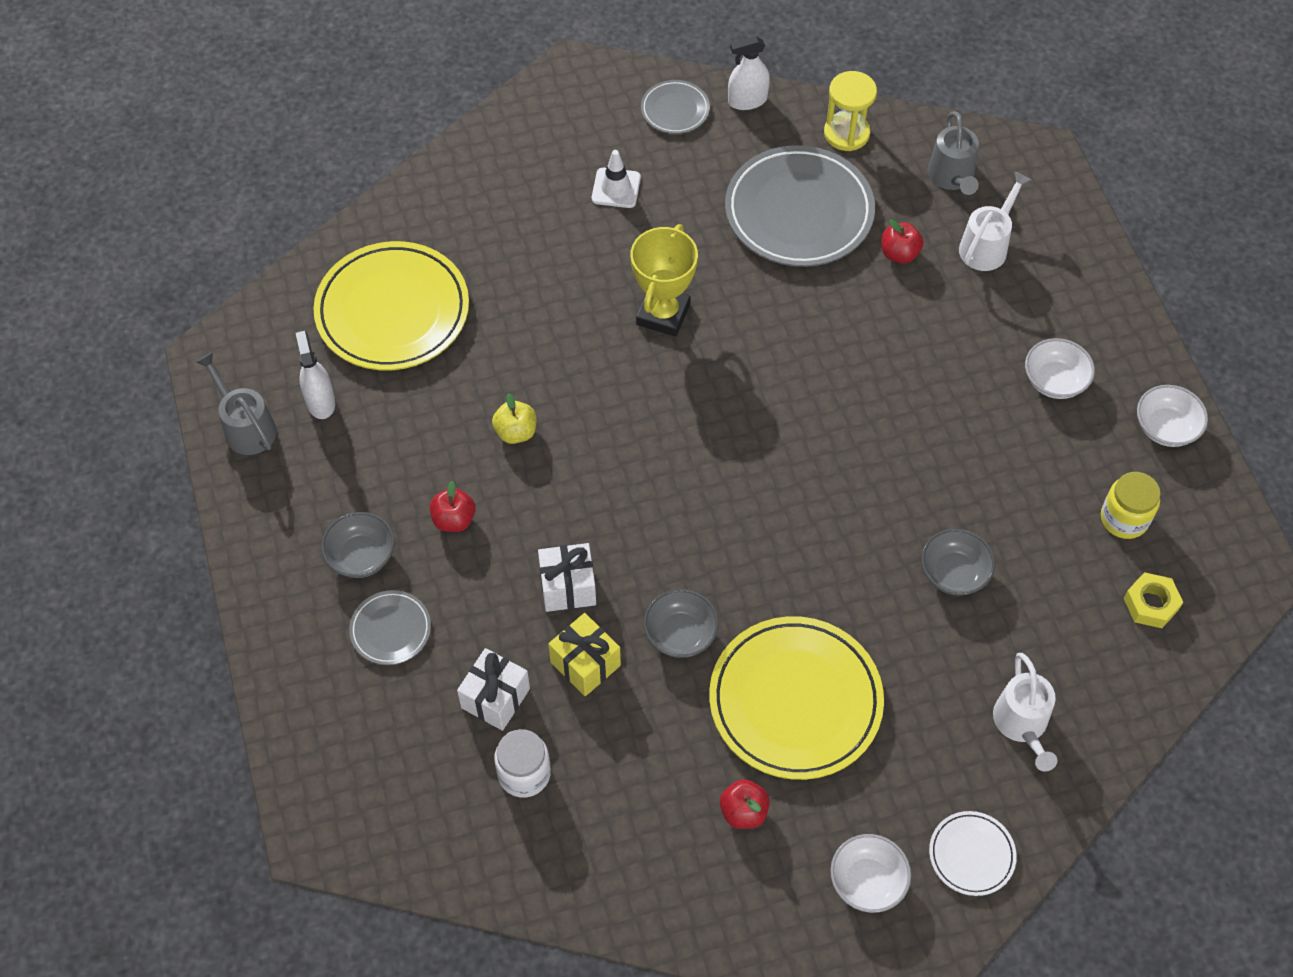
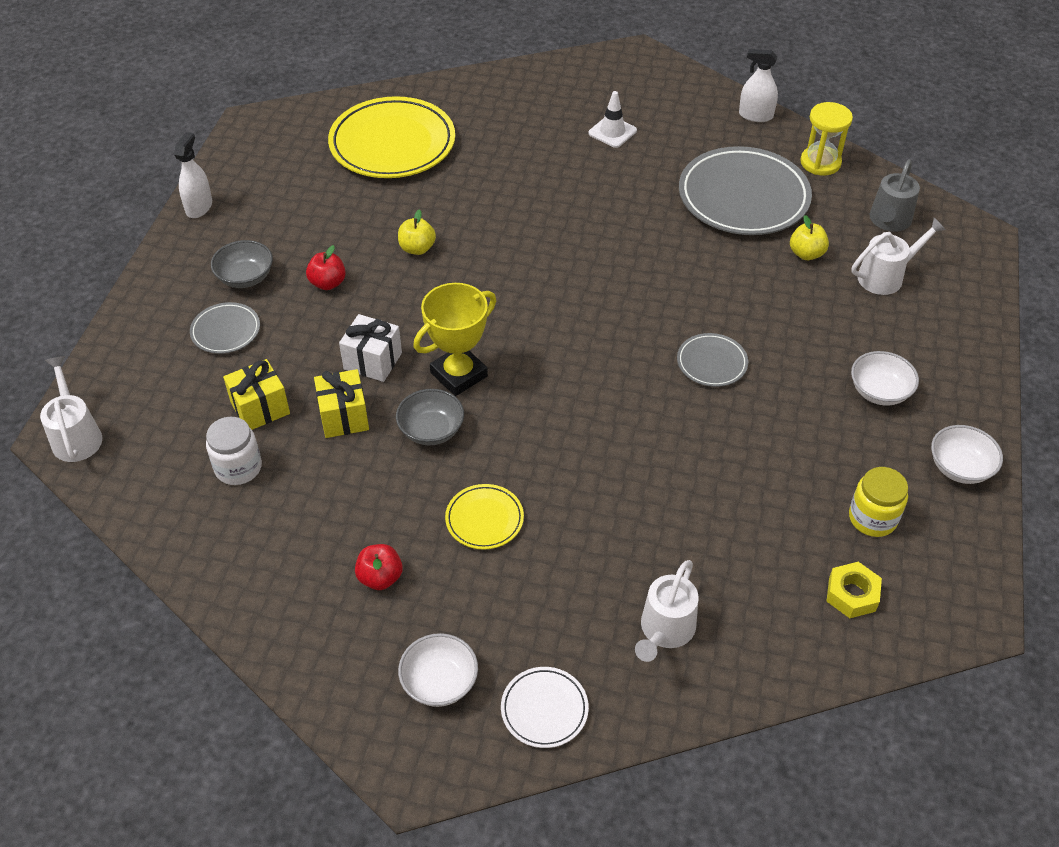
camera: 30 degrees right, 10 degrees down
grey watering can [196,352,276,455] -> none
white spray bottle [296,331,335,419] -> white spray bottle moved to [174,132,212,218]
white gift [457,648,530,731] -> yellow gift [223,359,290,430]
yellow trophy [631,224,698,337] -> yellow trophy moved to [413,283,496,396]
grey plate [641,80,710,134] -> grey plate moved to [677,333,748,387]
yellow plate [709,616,884,780] -> yellow plate [445,484,524,550], size x0.48
red apple [881,219,924,263] -> yellow apple [790,215,829,260]
grey bowl [921,529,995,596] -> none
none -> white watering can [40,356,102,462]

